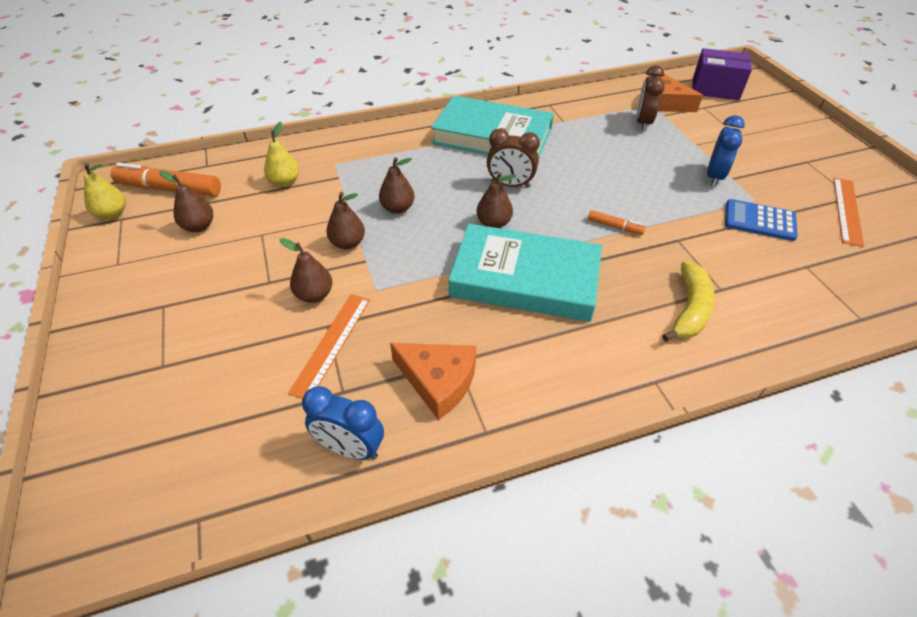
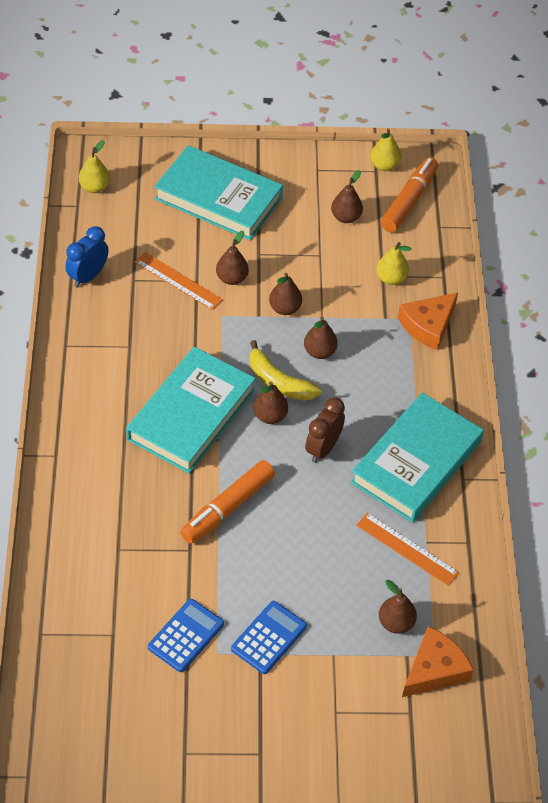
camera: 105 degrees right, 5 degrees up
orange cheese [390,343,476,420] -> orange cheese moved to [398,292,458,350]
orange marker [588,210,646,235] -> orange marker [180,460,275,544], size x2.07
brown clock [637,65,664,131] -> brown pear [379,580,417,634]
yellow banana [662,261,715,342] -> yellow banana moved to [250,340,321,401]
purple box [692,48,752,100] -> none
blue clock [707,115,745,187] -> blue calculator [231,601,307,674]
orange ruler [833,178,864,247] -> orange ruler moved to [356,513,459,586]
none -> yellow pear [79,140,110,193]
none -> turquoise book [154,145,283,240]

